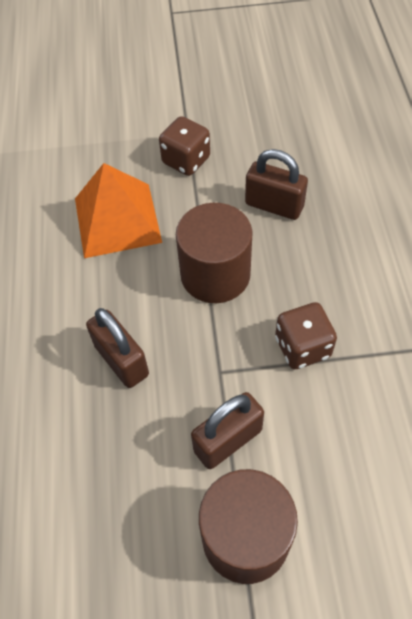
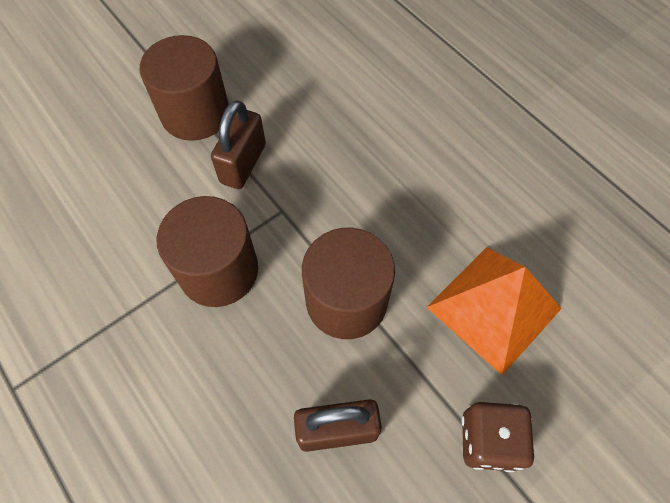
camera: 145 degrees right, 5 degrees up
brown padlock [86,308,149,388] -> none
brown dice [275,302,337,369] -> brown cylinder [157,196,258,307]

